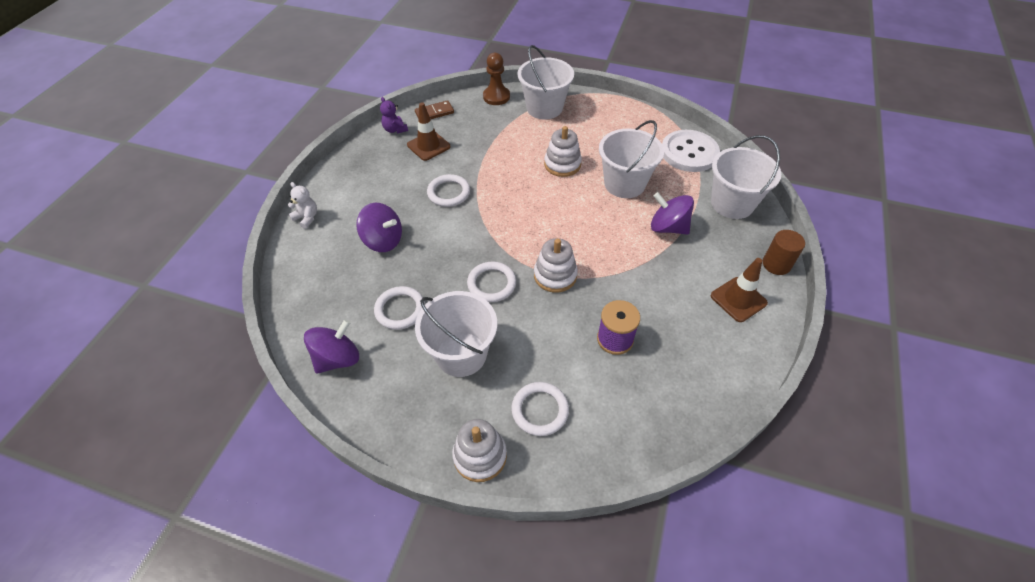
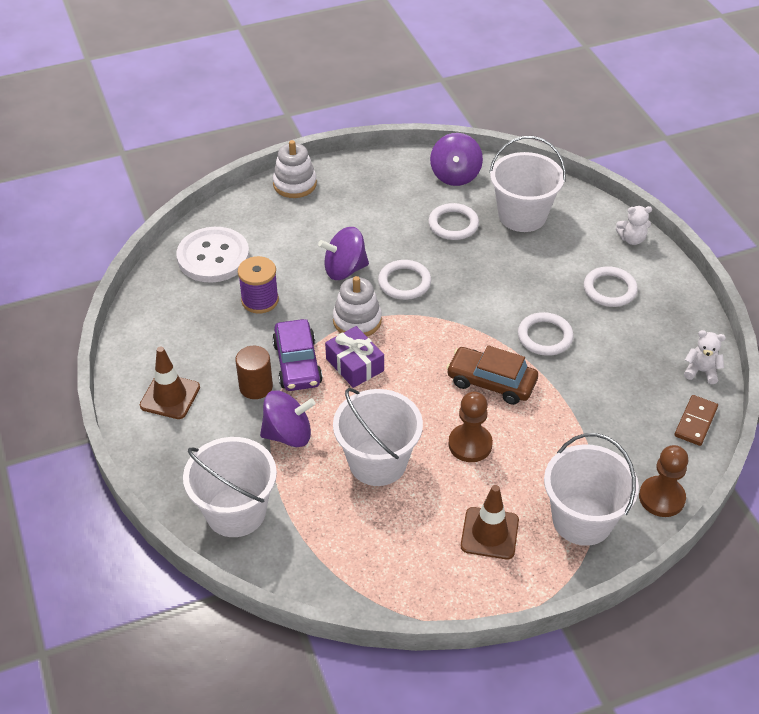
camera: 140 degrees right, 5 degrees down
purple spinning top [356,203,402,252] -> purple spinning top moved to [318,227,369,280]
purple teddy bear [380,97,408,133] -> white teddy bear [684,330,726,384]
brown traffic cone [407,102,450,161] -> brown traffic cone moved to [461,485,519,559]
white bucket [415,291,497,377] -> white bucket moved to [489,136,566,232]
white ring [511,382,569,436] -> white ring moved to [584,266,638,307]
white stacking toy [544,126,582,177] -> brown pawn [448,392,493,462]
white button [662,130,720,172] -> white button moved to [176,227,250,283]
brown cylinder [763,230,805,275] -> brown cylinder moved to [235,346,273,399]
none -> purple car [272,319,323,391]
none -> purple gift [325,326,384,388]
none -> brown car [446,345,538,405]

